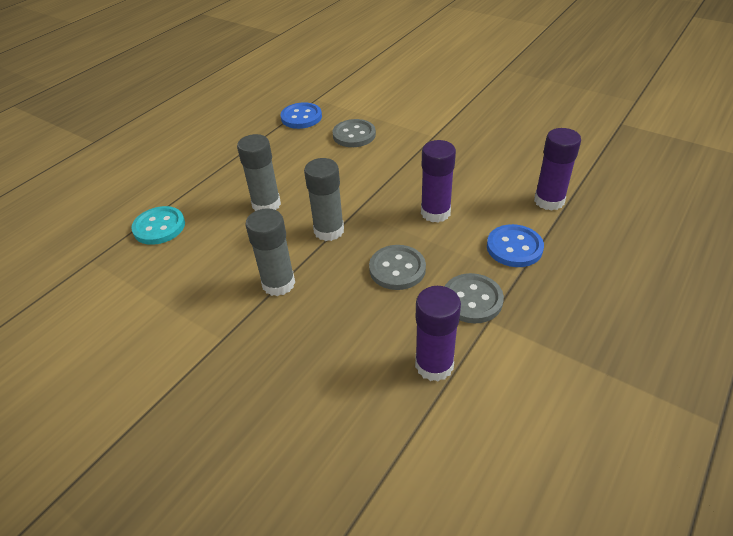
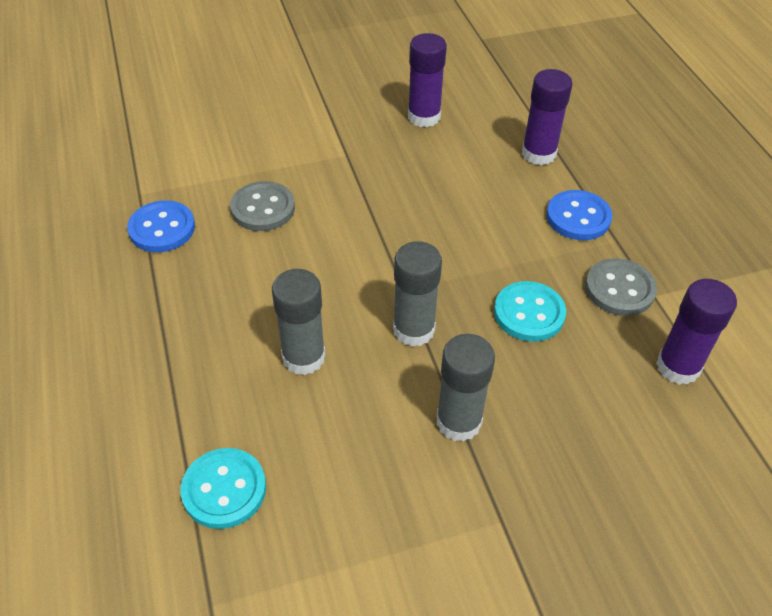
camera: 55 degrees left, 5 degrees up
grey button [369,245,426,290] -> turquoise button [494,281,566,342]
purple glue stick [421,140,456,223] -> purple glue stick moved to [408,33,447,127]

